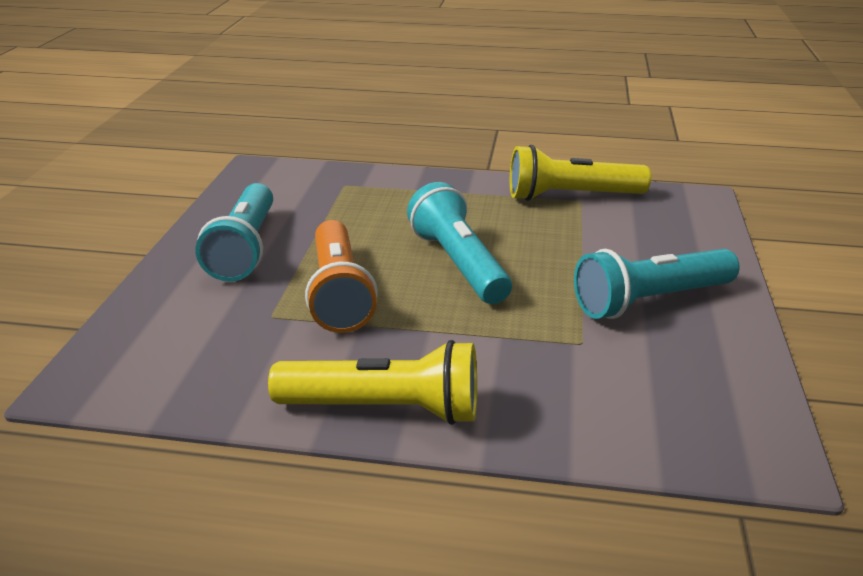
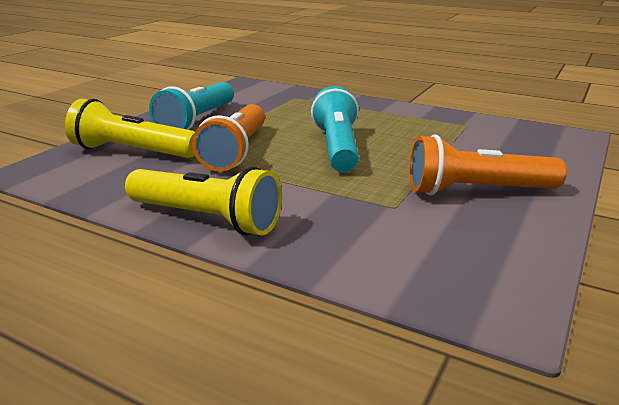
camera: 20 degrees right, 5 degrees down
yellow flashlight [510,145,651,201] -> yellow flashlight moved to [65,99,195,158]
turquoise flashlight [574,249,740,319] -> orange flashlight [409,135,567,195]

